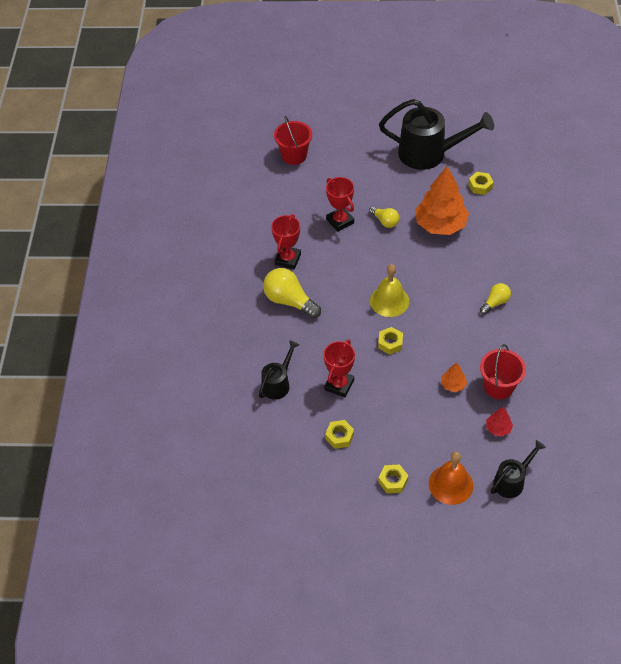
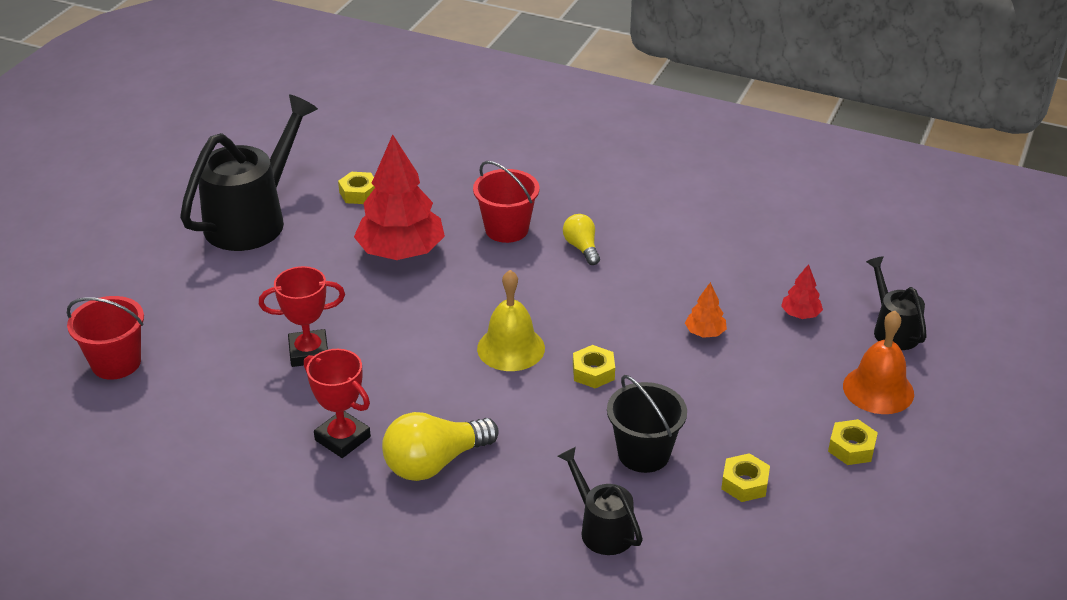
camera: 70 degrees left, 15 degrees down
red trophy [323,339,355,397] -> black bucket [607,375,687,473]
yellow light bulb [369,206,400,228] -> none
orange tree [415,166,469,235] -> red tree [354,134,445,260]
red bucket [480,344,526,399] -> red bucket moved to [473,161,540,243]

